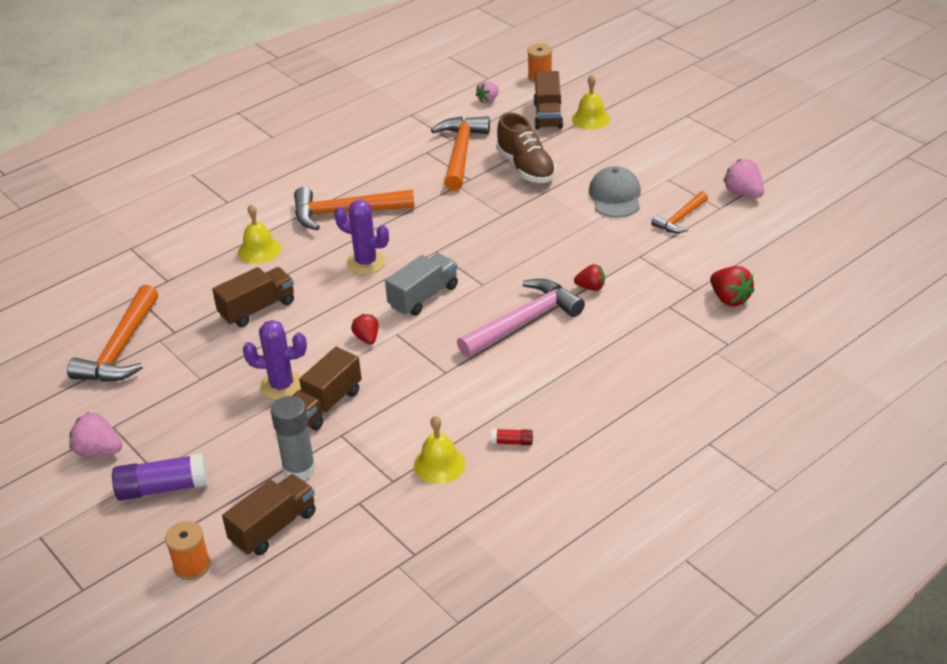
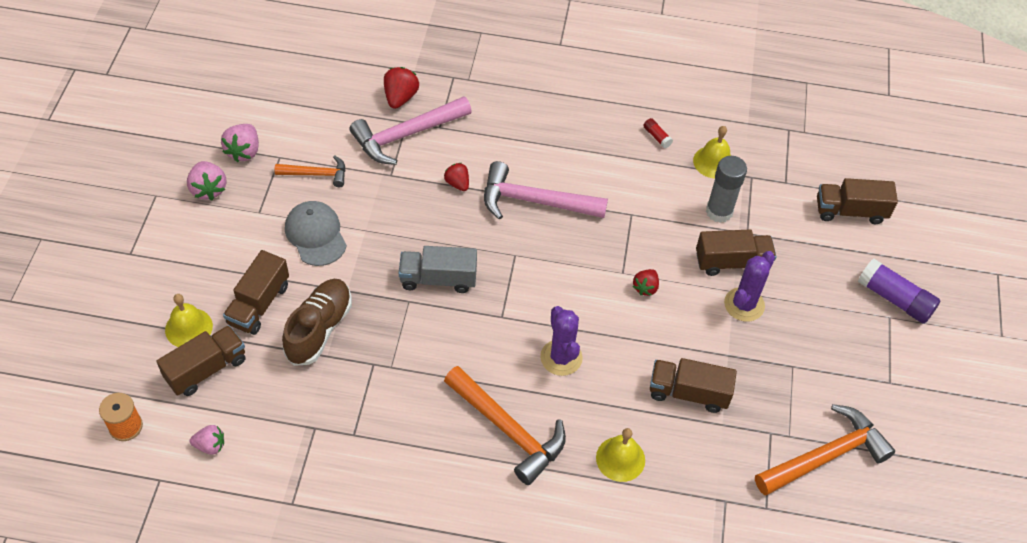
camera: 135 degrees left, 15 degrees up
pink strawberry [69,412,122,456] -> pink strawberry moved to [187,161,227,200]
orange spool [165,521,211,580] -> none
purple cactus [243,320,307,400] -> purple cactus turned 75 degrees clockwise [724,251,775,322]
grey glue stick [271,396,316,480] -> grey glue stick moved to [706,156,747,223]
grey truck [385,253,458,316] -> grey truck moved to [399,246,477,293]
orange hammer [431,116,490,191] -> none
grey cap [589,166,641,218] -> grey cap turned 105 degrees clockwise [285,201,347,266]
none -> brown truck [223,250,289,335]
none -> pink hammer [350,96,472,165]

